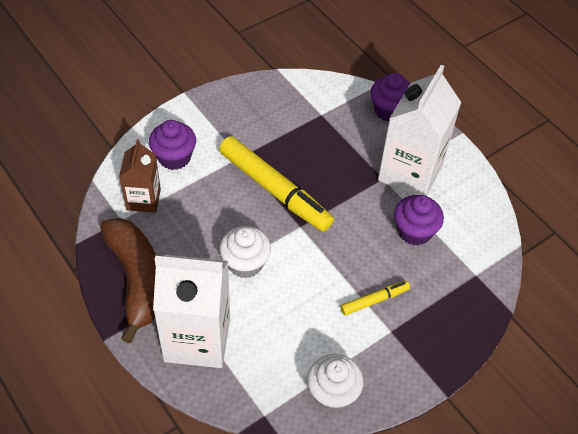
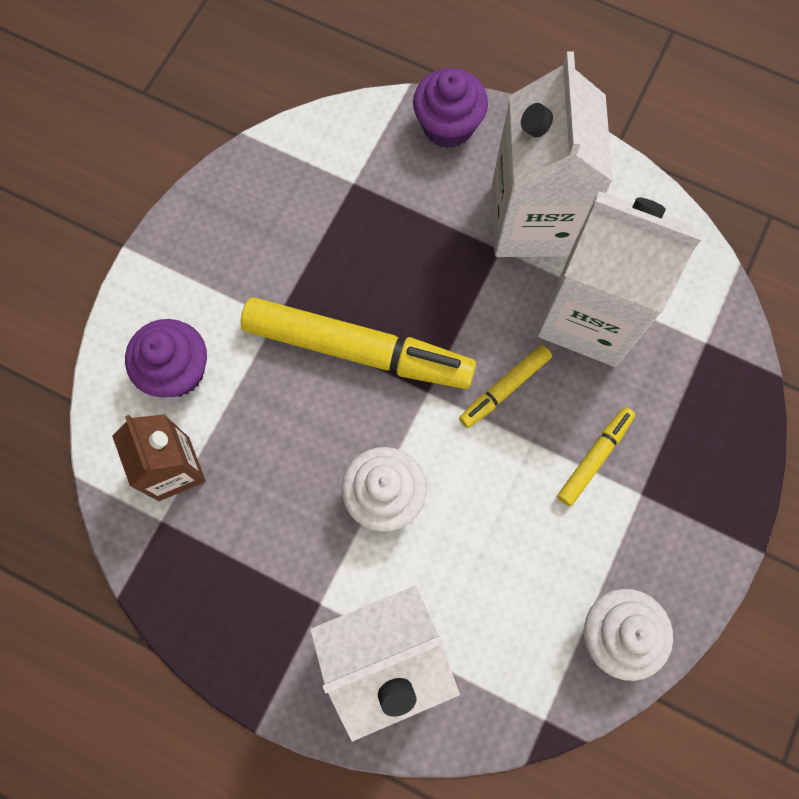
camera: 25 degrees left, 20 degrees up
brown banana [100,218,156,344] -> none
purple cupcake [394,195,444,245] -> white carton [537,191,703,367]
none -> yellow marker [459,345,552,428]

